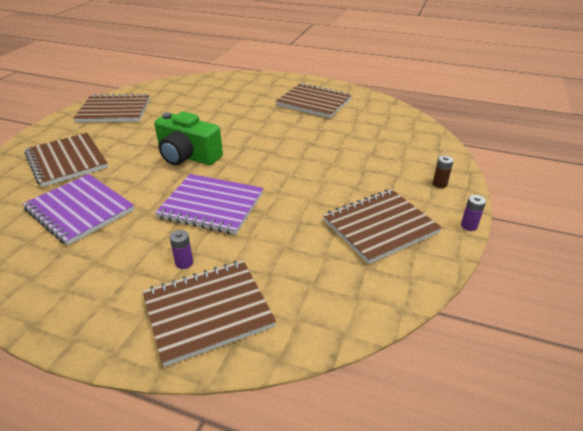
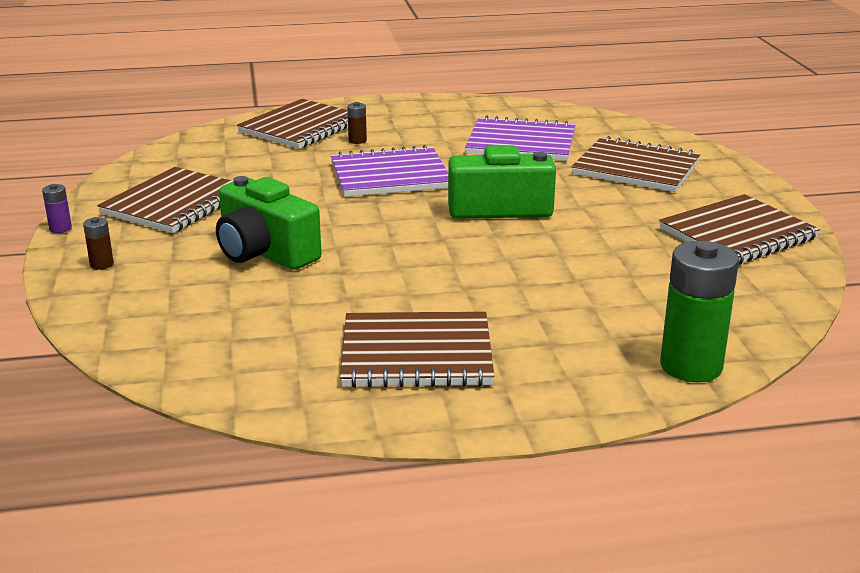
camera: 150 degrees right, 10 degrees down
purple battery [170,230,193,269] -> brown battery [347,102,367,144]
none -> green camera [216,176,322,270]
none -> green battery [660,241,739,382]

